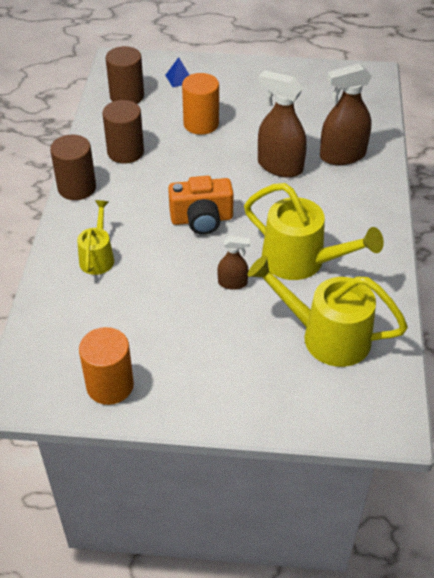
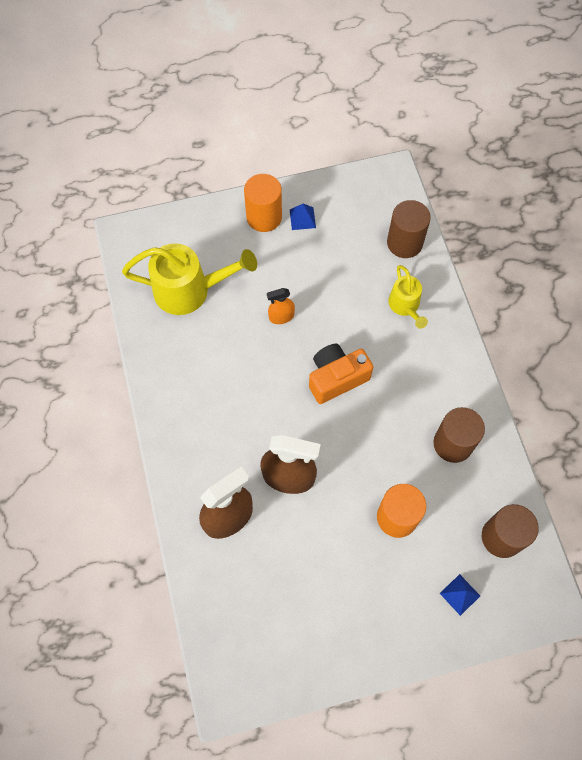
camera: 160 degrees right, 20 degrees up
brown cylinder [50,135,96,200] -> brown cylinder moved to [387,200,431,258]
orange cylinder [79,327,134,405] -> orange cylinder moved to [244,174,282,232]
brown spray bottle [217,236,250,290] -> orange spray bottle [267,288,295,324]
yellow watering can [244,183,384,280] -> none
none -> blue pyramid [290,204,316,230]

